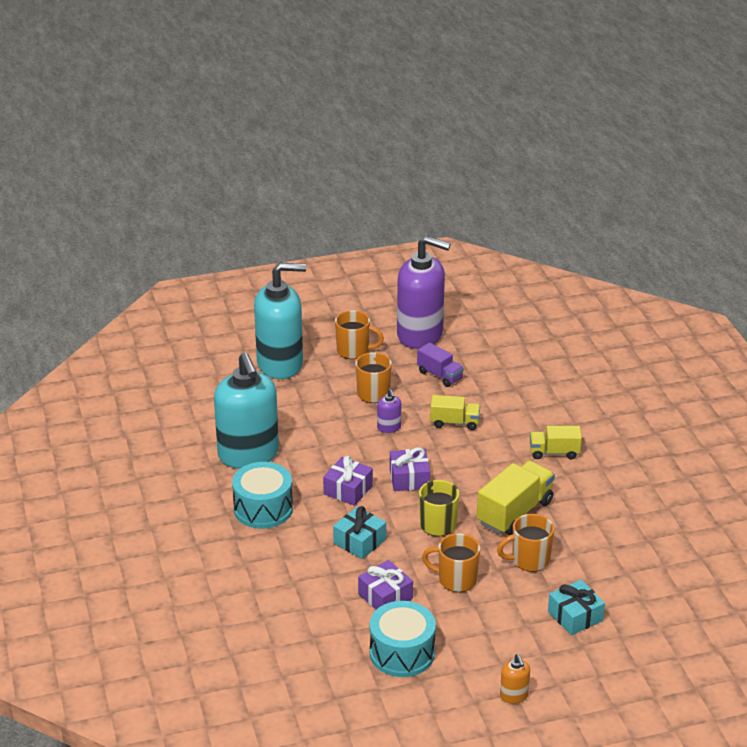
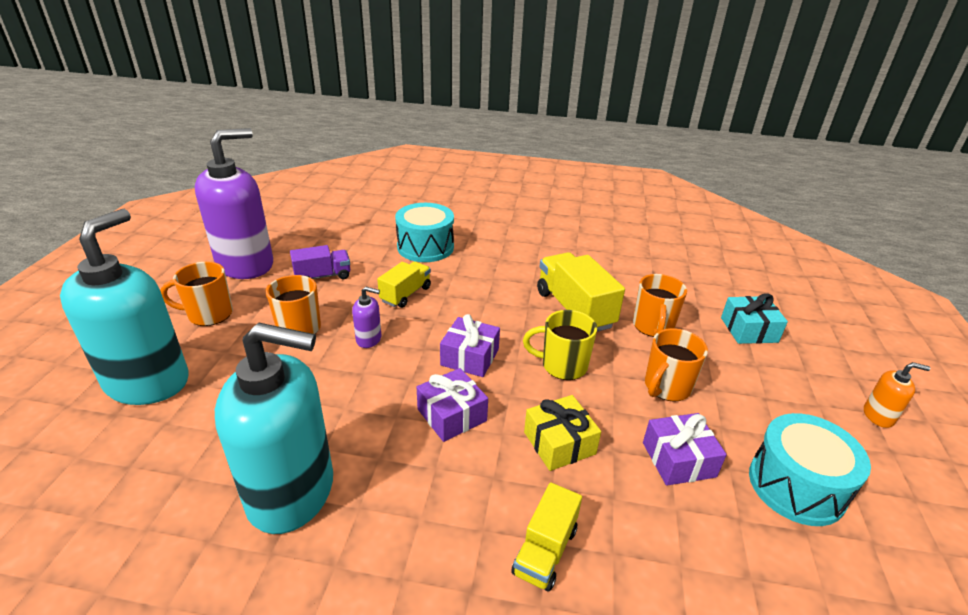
camera: 65 degrees left, 0 degrees up
turquoise drum [232,462,293,529] -> turquoise drum moved to [395,203,454,262]
turquoise gift [333,506,386,559] -> yellow gift [524,395,601,471]
orange mug [335,310,384,359] -> orange mug turned 135 degrees counterclockwise [160,262,233,326]
yellow truck [530,426,582,459] -> yellow truck moved to [511,482,582,592]

